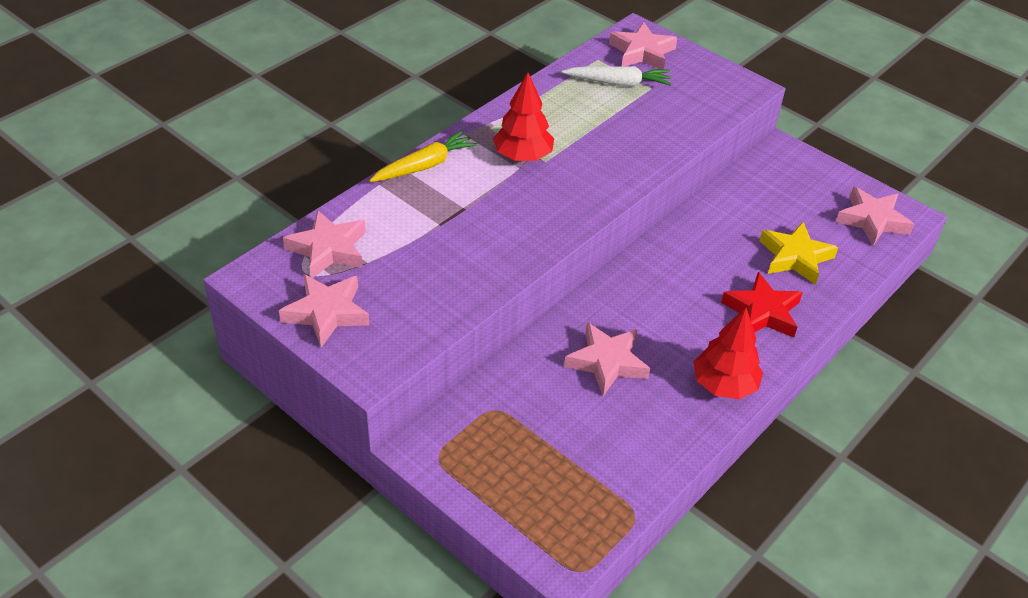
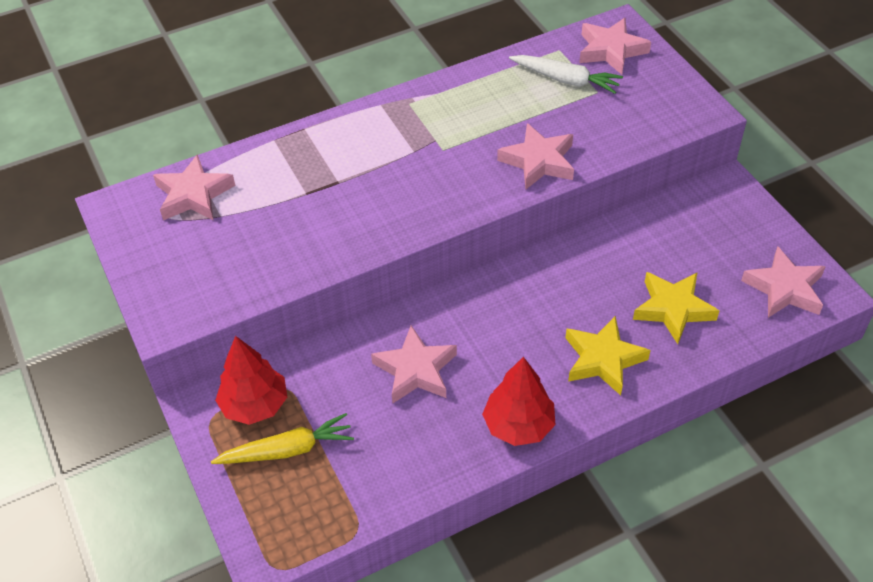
camera: 25 degrees right, 5 degrees up
pink star [279,274,370,347] -> pink star moved to [497,123,574,189]
yellow carrot [369,130,478,182] -> yellow carrot moved to [211,413,354,464]
red tree [493,72,554,161] -> red tree moved to [215,336,287,425]
red star [721,272,803,338] -> yellow star [566,316,651,395]

